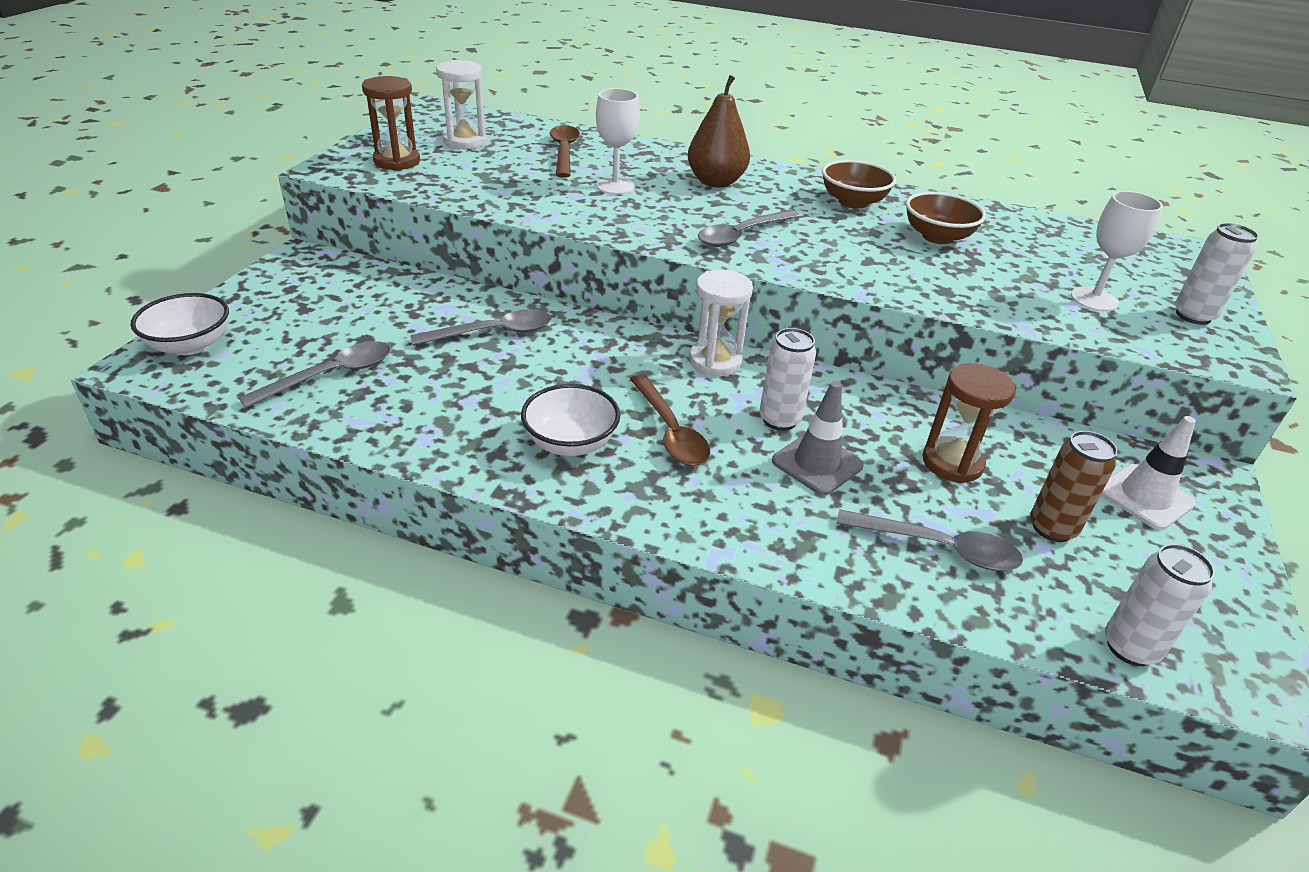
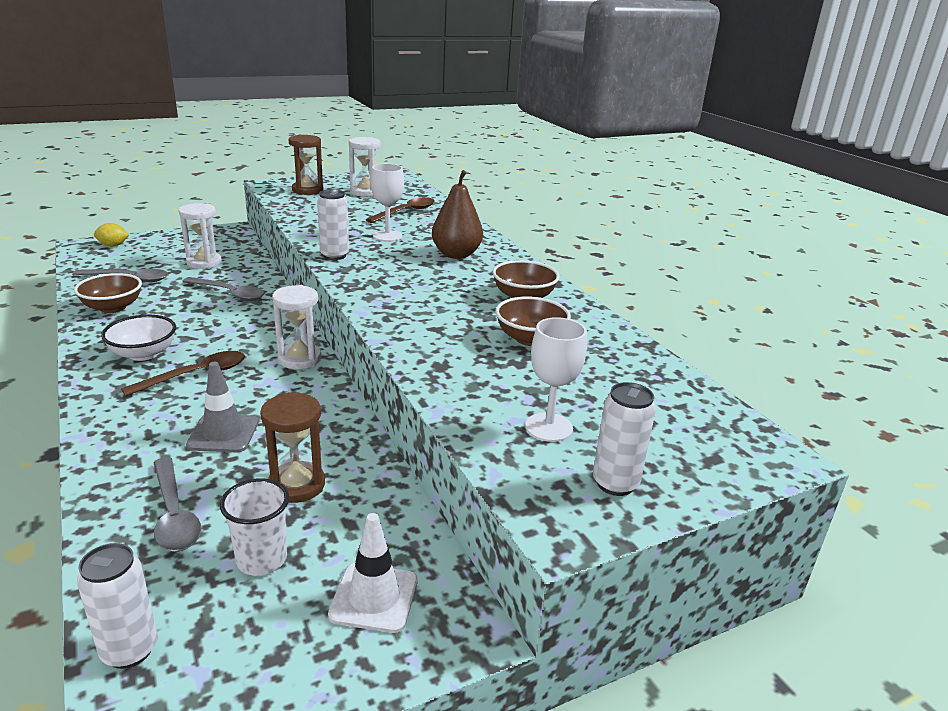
camera: 45 degrees right, 10 degrees down
white bowl [131,293,229,355] -> yellow lemon [94,223,129,246]
brown spoon [630,375,710,466] -> brown spoon turned 150 degrees counterclockwise [121,351,245,396]
grey spoon [698,210,800,247] -> none
white can [760,328,816,431] -> white can moved to [317,189,349,260]
brown can [1030,431,1118,542] -> white cup [220,478,289,576]
none -> brown bowl [74,273,142,313]
none -> white hourglass [179,203,222,269]

